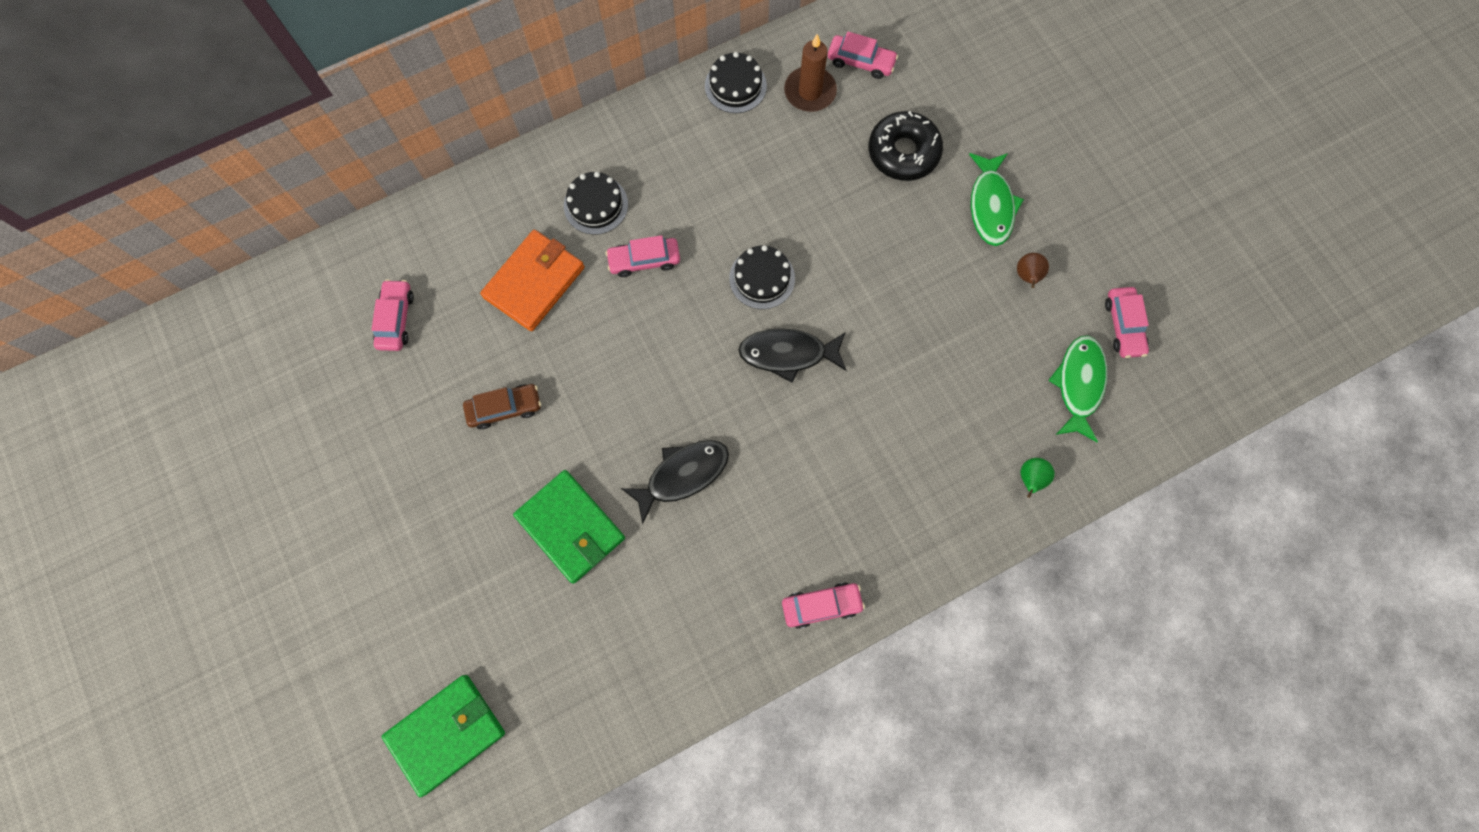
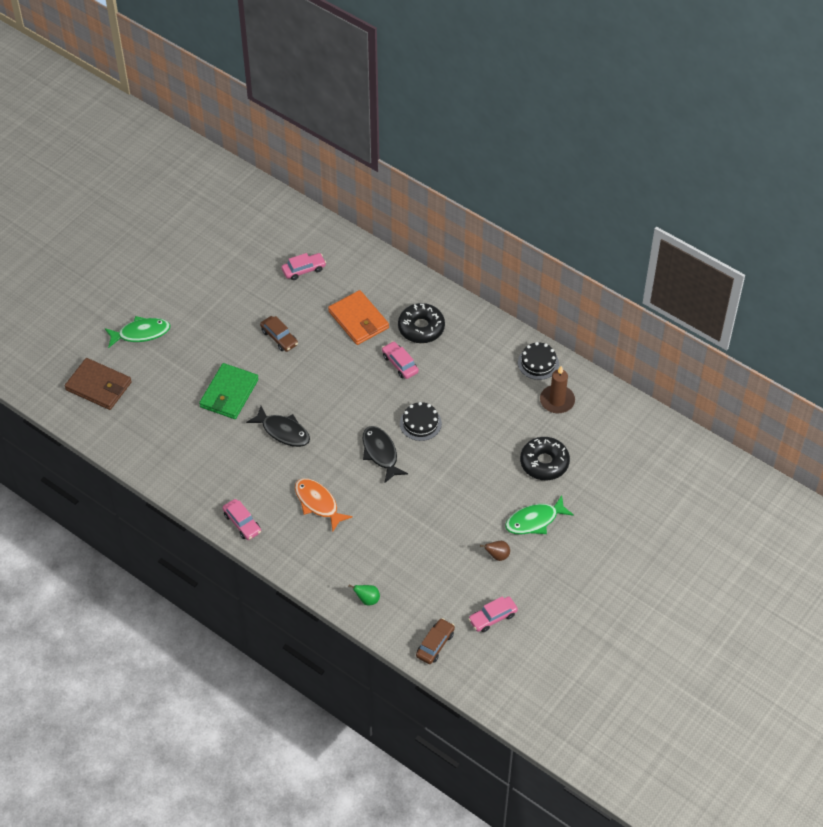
camera: 65 degrees right, 20 degrees down
green wallet [382,675,505,797] -> brown wallet [65,358,132,410]
orange wallet [480,230,584,331] -> orange wallet turned 45 degrees clockwise [328,290,389,345]
black cake [564,172,628,235] -> black donut [398,303,445,343]
pink car [828,32,898,79] -> none
green fish [1048,335,1107,442] -> green fish moved to [105,316,171,348]
none -> orange fish [295,478,353,532]
none -> brown car [416,618,455,664]

